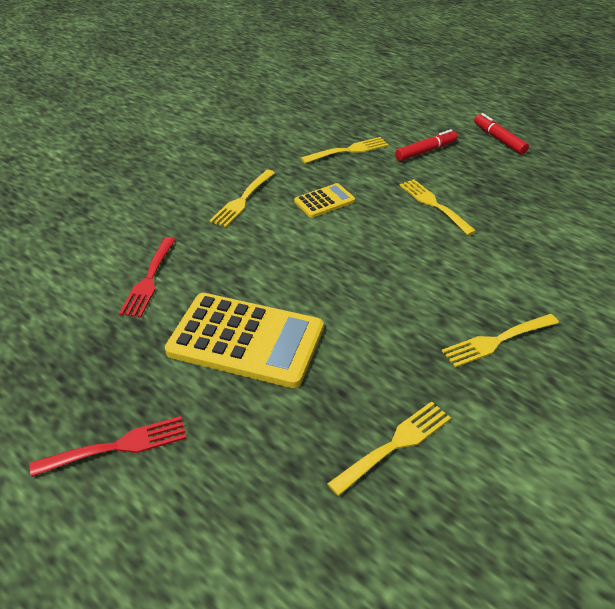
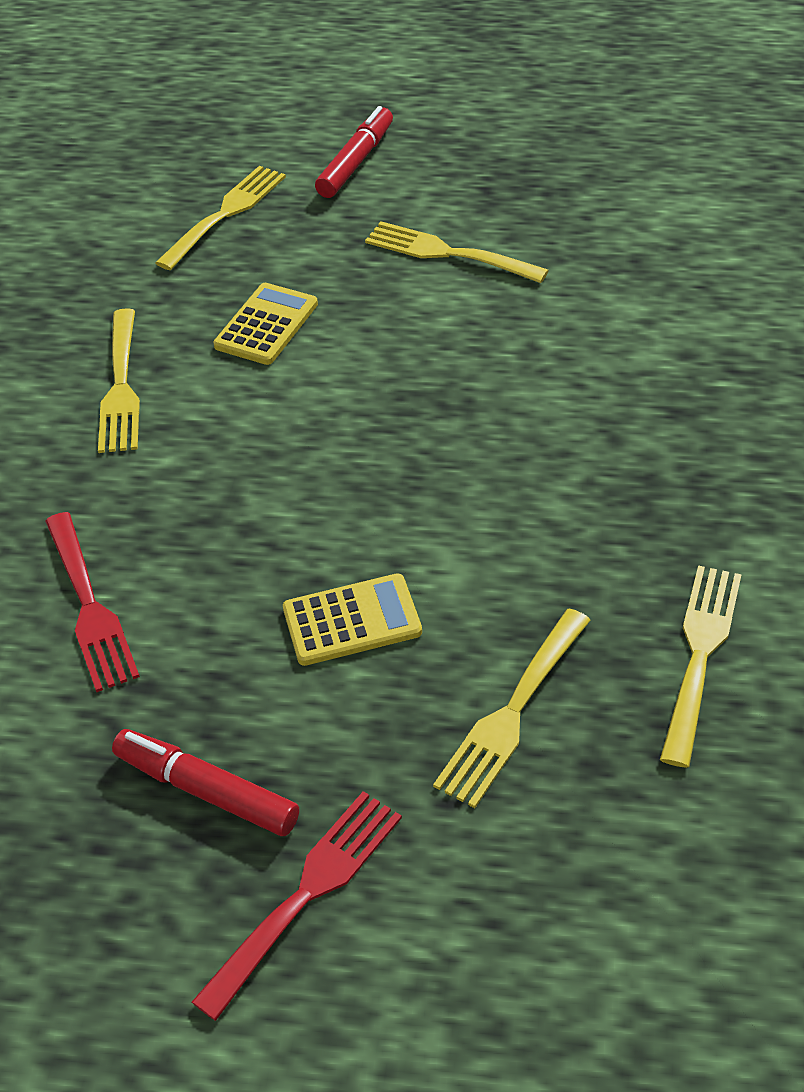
camera: 30 degrees left, 5 degrees up
yellow calculator [165,293,324,388] -> yellow calculator [283,573,422,666], size x0.49
yellow fork [442,314,559,368] -> yellow fork moved to [433,609,590,808]
red marker [474,113,529,154] -> red marker moved to [112,729,299,836]

